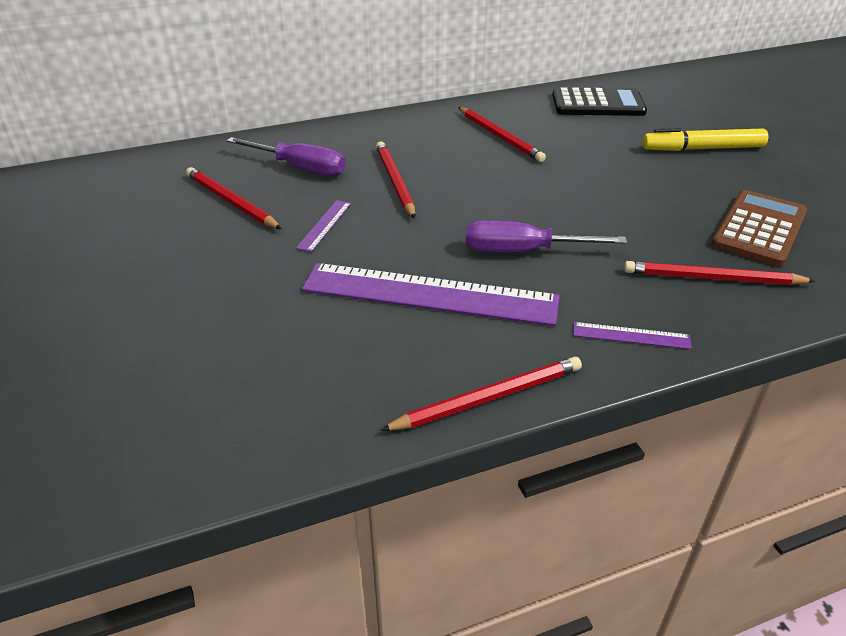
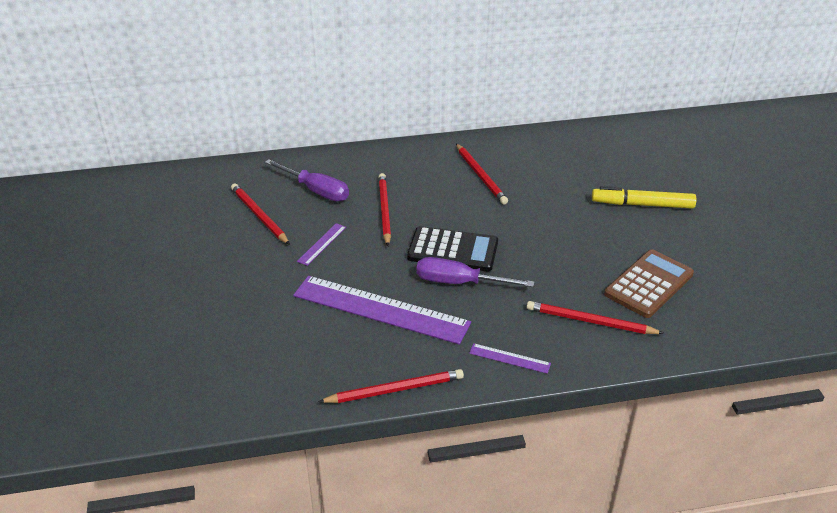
camera: 10 degrees right, 0 degrees up
black calculator [552,87,647,116] -> black calculator moved to [407,226,498,271]

